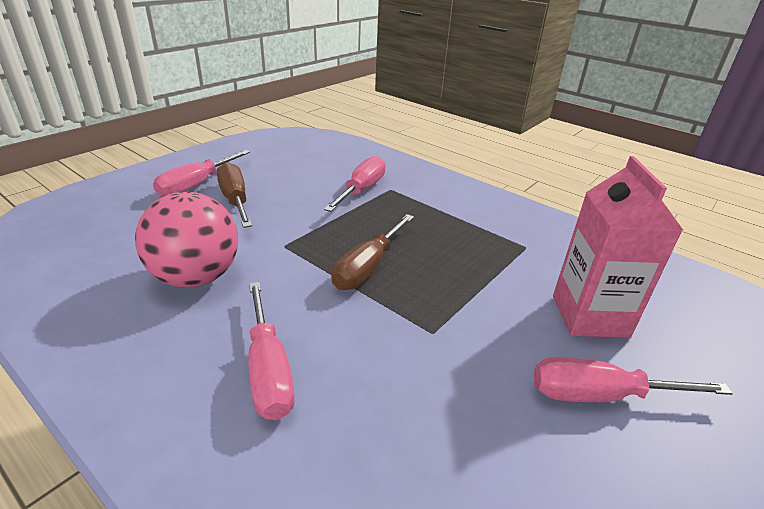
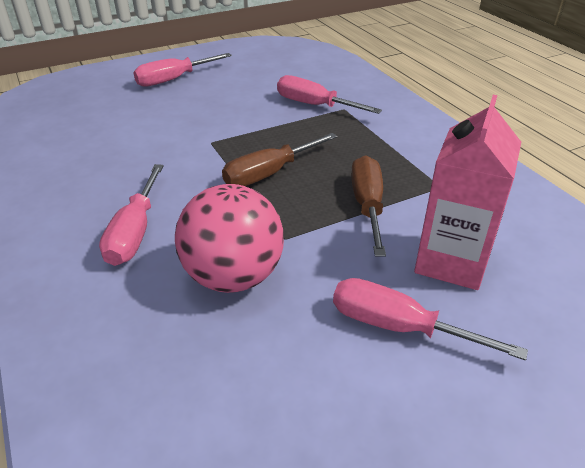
camera: 25 degrees right, 5 degrees up
pink ball [135,192,238,288] -> pink ball moved to [175,184,284,293]
brown screwdriver [216,162,252,228] -> brown screwdriver moved to [351,155,386,257]
pink screwdriver [324,156,386,212] -> pink screwdriver turned 105 degrees counterclockwise [277,75,382,114]

